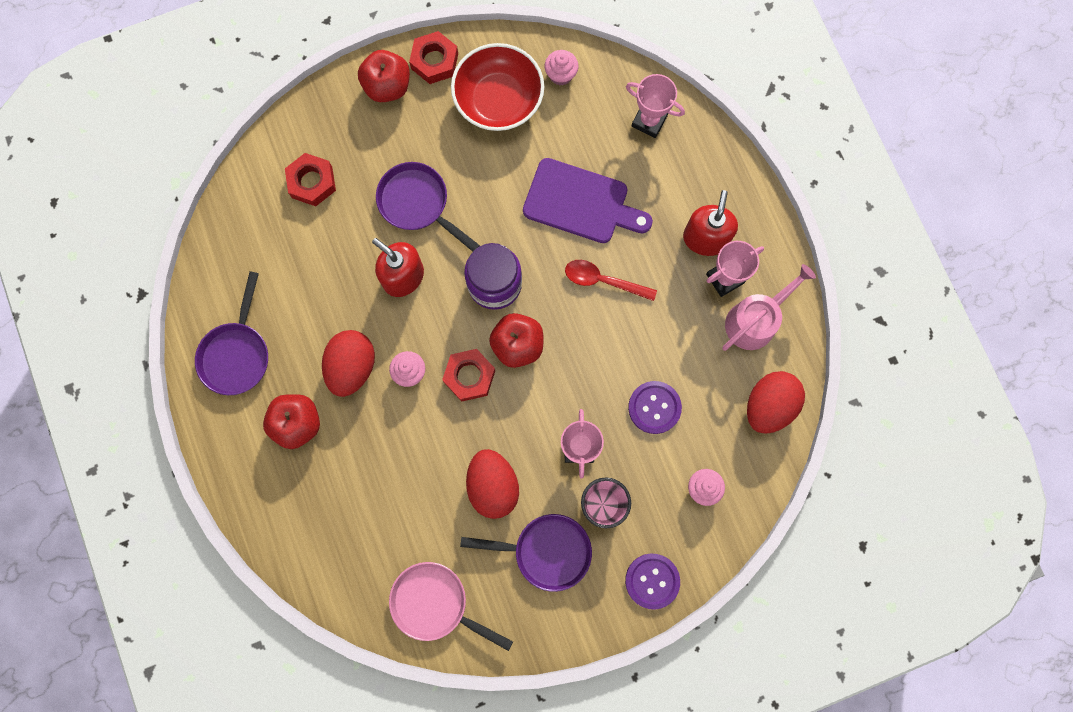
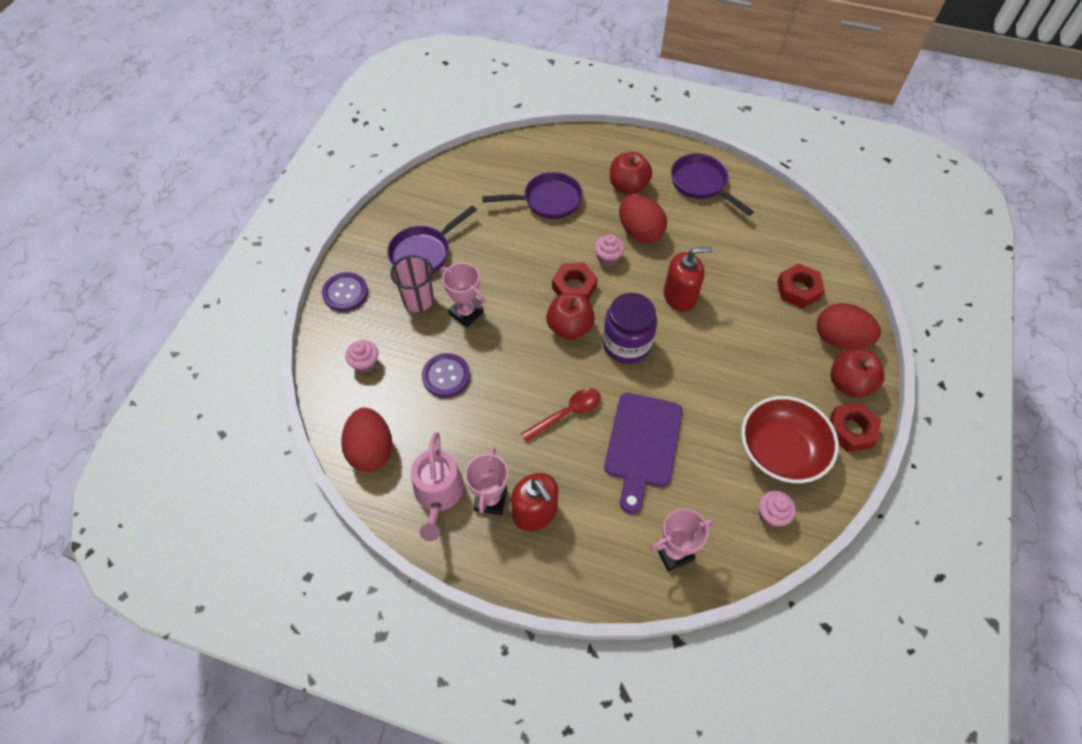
camera: 130 degrees right, 20 degrees down
purple pan [376,162,480,251] -> purple pan moved to [482,172,583,219]
pink pan [389,562,513,651] -> none
red egg [466,449,519,519] -> red egg moved to [817,303,881,350]
purple cutting board [523,158,653,243] -> purple cutting board turned 45 degrees counterclockwise [604,393,683,514]

